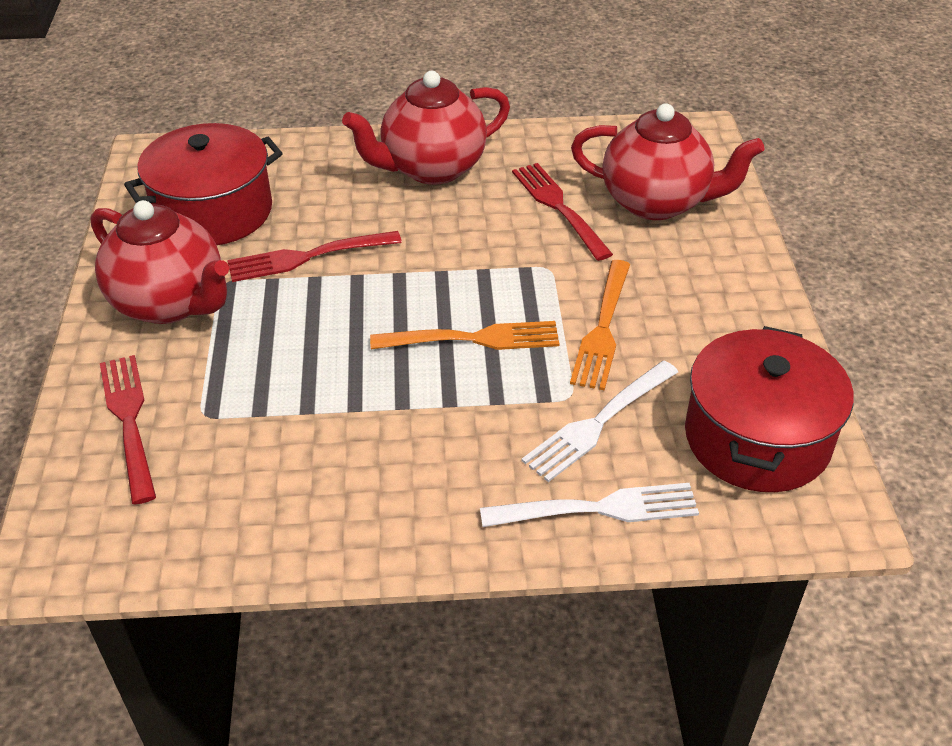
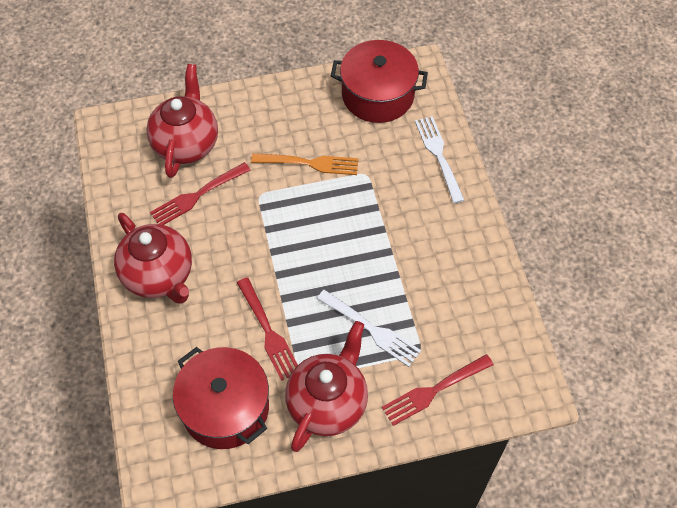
camera: 100 degrees left, 15 degrees up
orange fork [370,321,559,350] -> none
white fork [521,361,678,482] -> white fork moved to [317,290,421,367]

